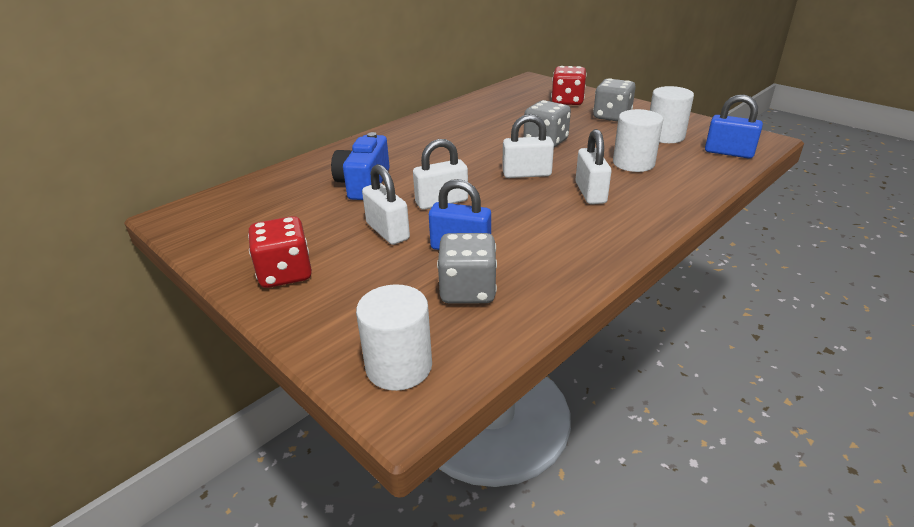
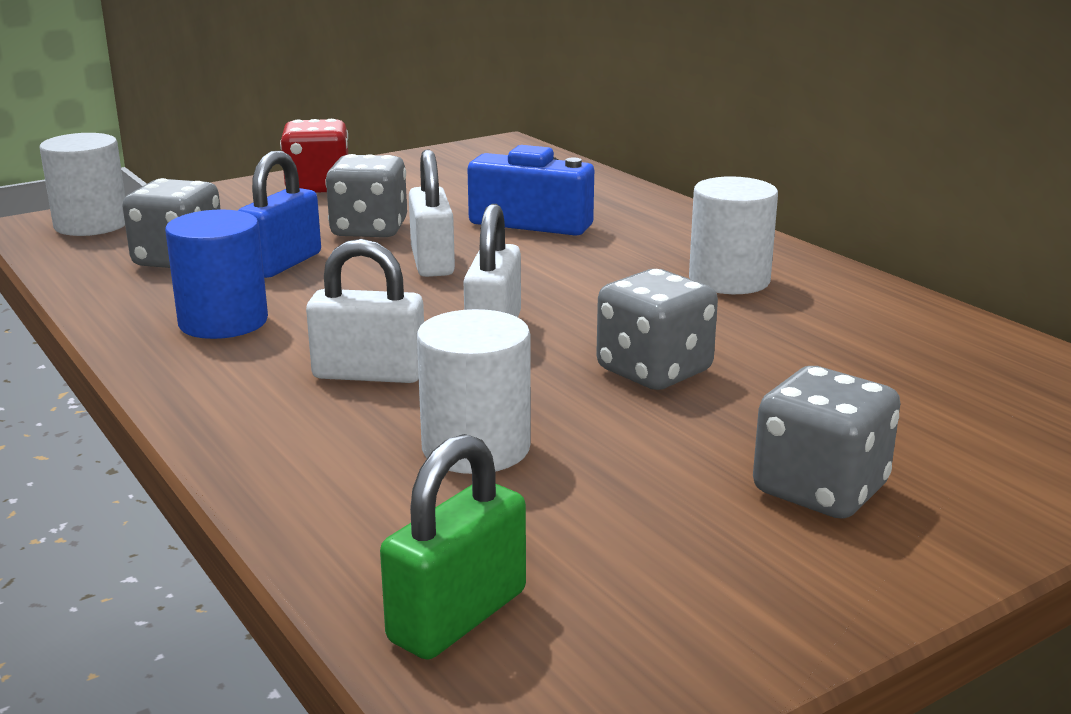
camera: 100 degrees right, 10 degrees down
white padlock [362,164,410,245] -> grey dice [325,154,407,237]
red dice [551,66,587,105] -> none
white cylinder [650,86,694,143] -> white cylinder moved to [689,176,778,294]
blue padlock [705,94,763,159] -> green padlock [380,434,526,660]
none -> blue cylinder [165,209,268,339]

